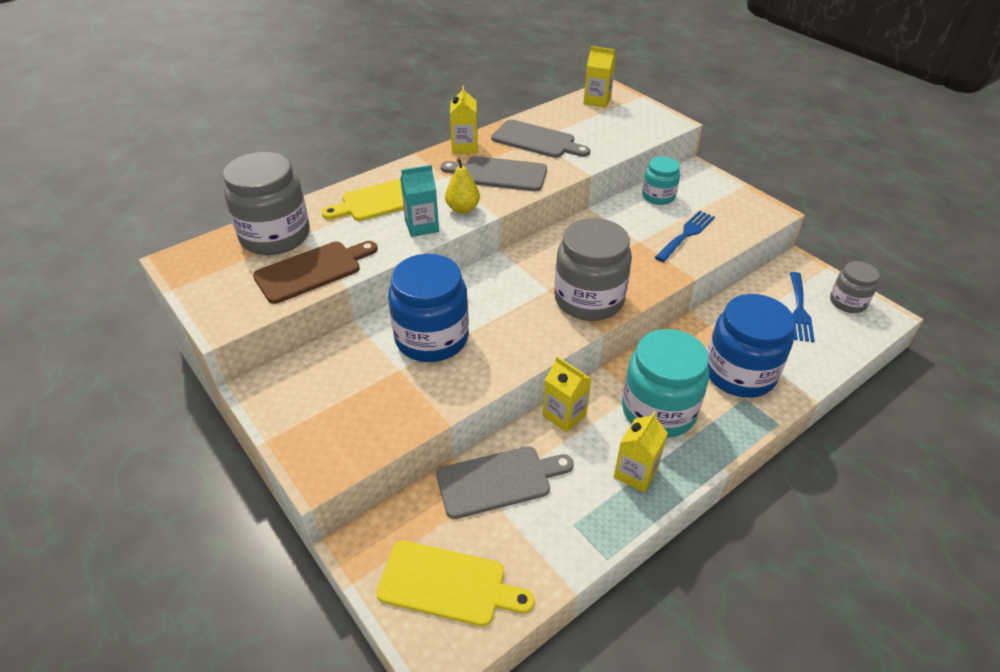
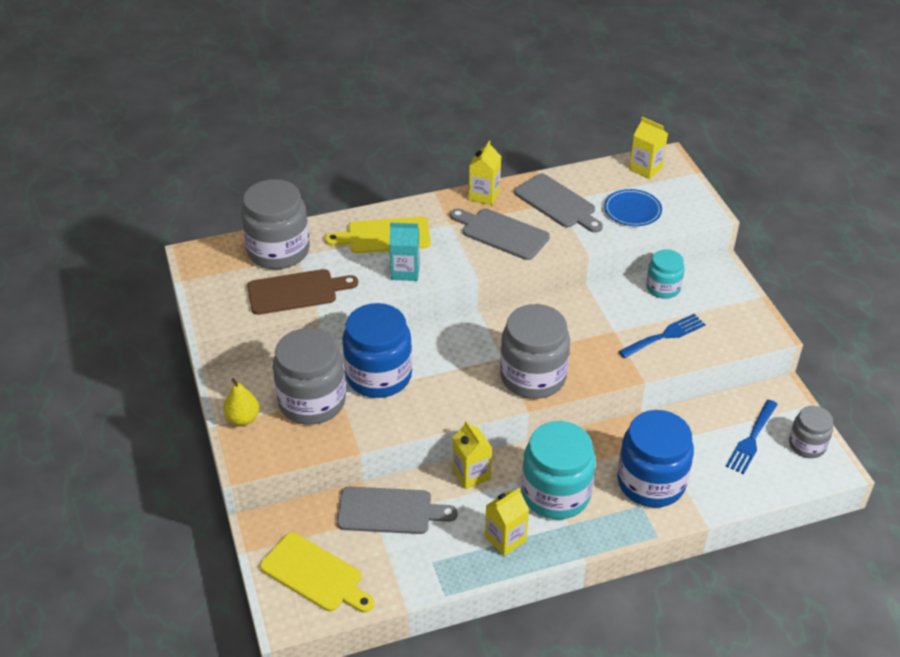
camera: 20 degrees right, 0 degrees up
yellow pear [445,158,480,214] -> yellow pear moved to [223,378,259,426]
none -> grey jar [273,328,346,425]
none -> blue plate [604,189,662,226]

